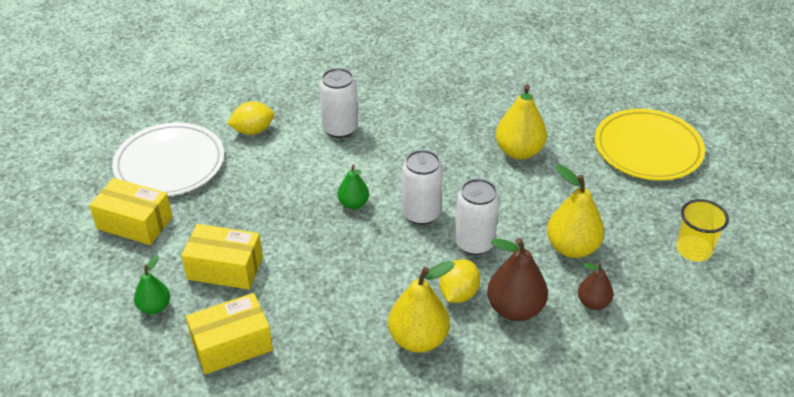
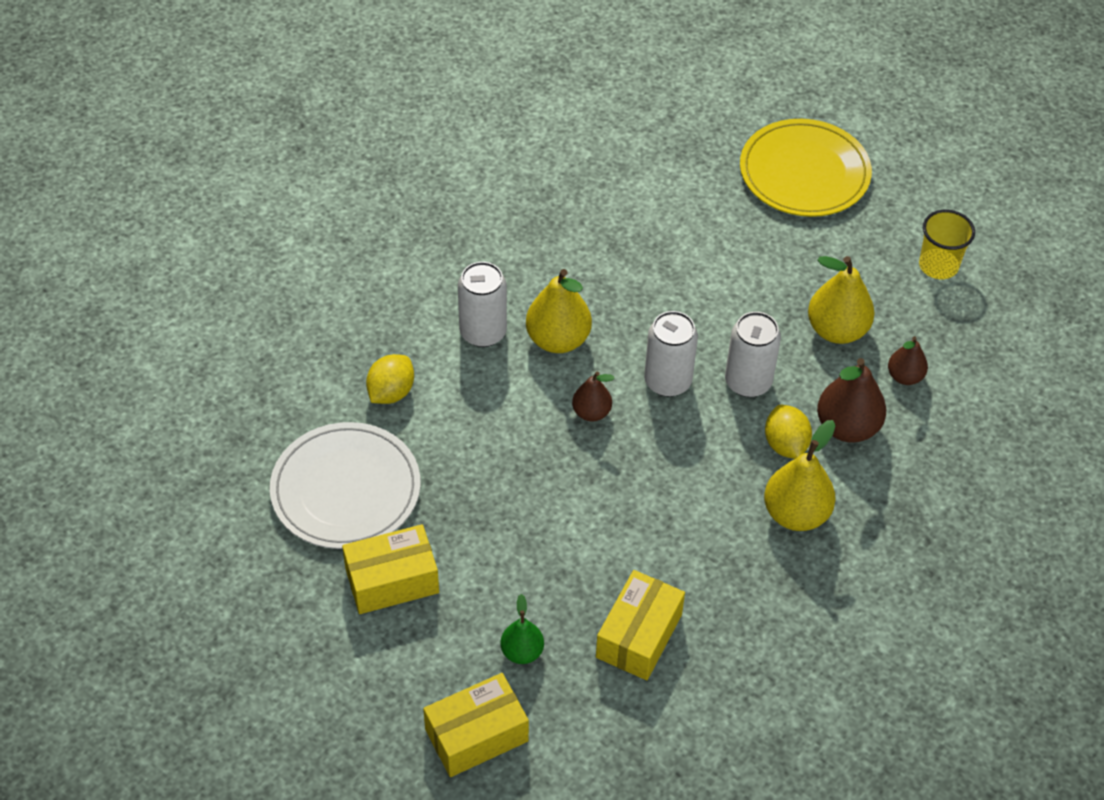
camera: 40 degrees left, 10 degrees up
yellow box [181,224,263,290] -> yellow box moved to [423,673,529,777]
green pear [338,165,369,209] -> brown pear [572,372,615,421]
yellow pear [496,84,547,160] -> yellow pear moved to [526,269,592,353]

